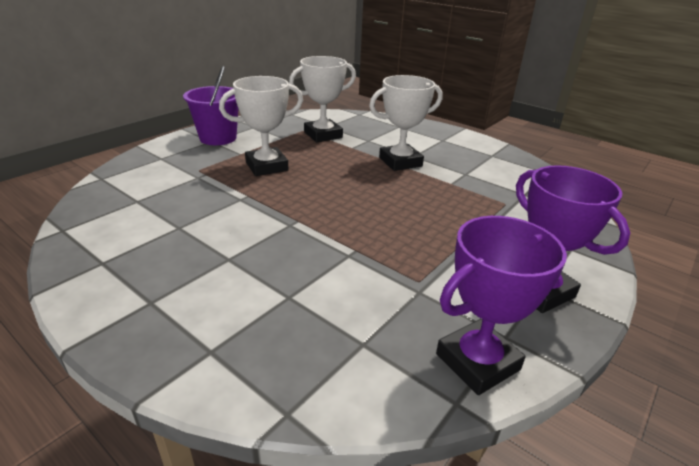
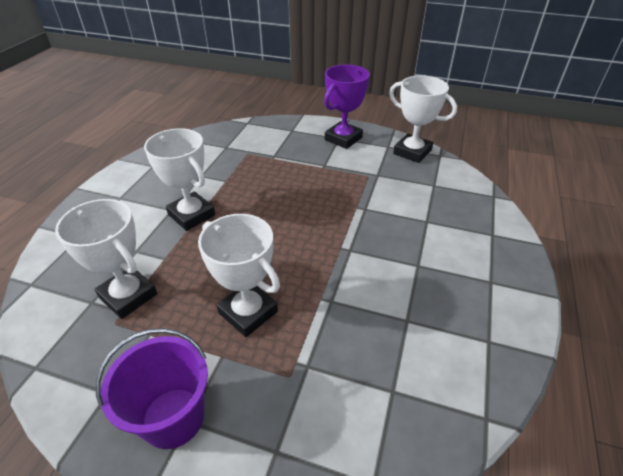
camera: 110 degrees left, 10 degrees up
purple trophy [436,216,567,395] -> white trophy [389,75,457,163]

